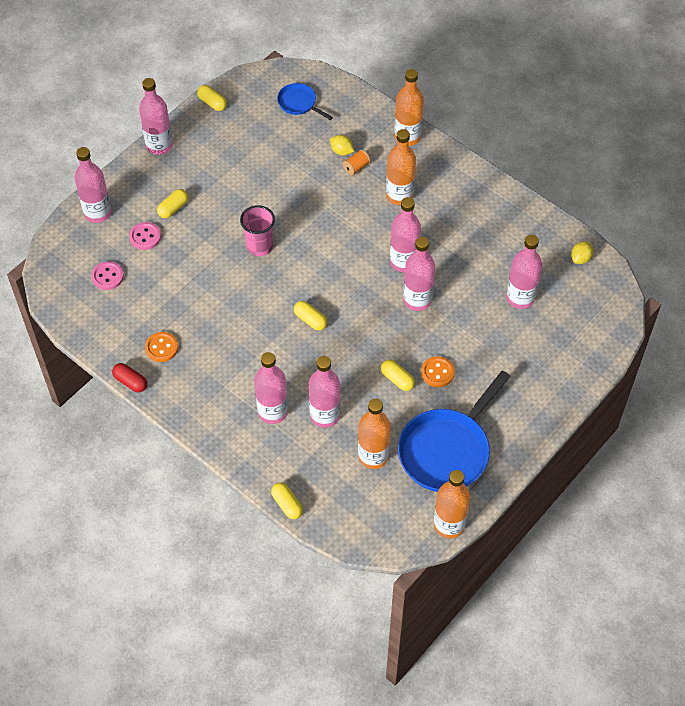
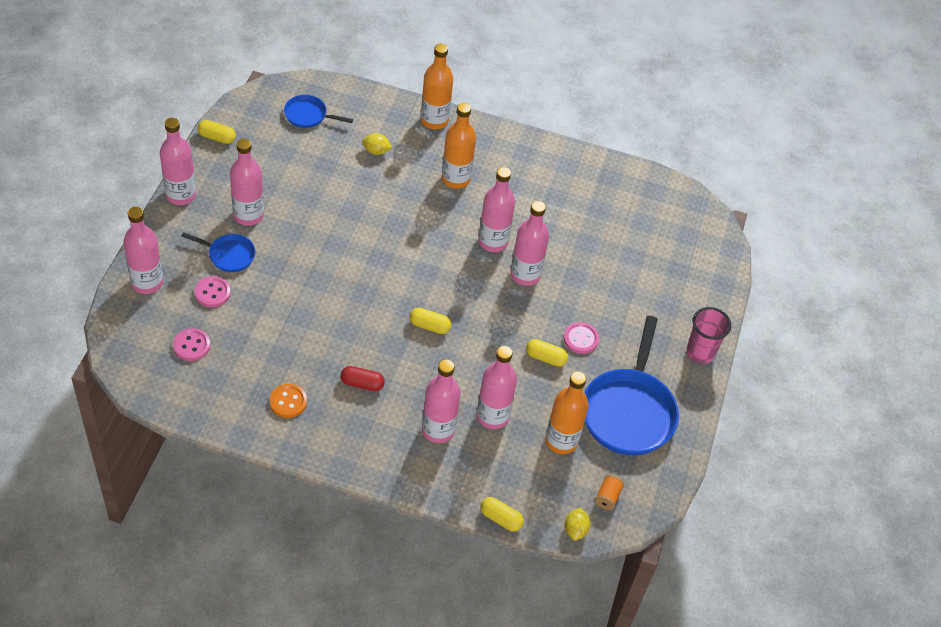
camera: 30 degrees left, 5 degrees down
red capsule [112,363,147,392] -> red capsule moved to [341,366,385,391]
yellow capsule [157,189,188,218] -> blue pan [181,232,255,272]
pink cup [240,205,275,256] -> pink cup moved to [687,307,731,364]
orange spool [343,149,371,176] -> orange spool moved to [595,474,624,510]
orange button [421,356,455,387] -> pink button [564,322,599,354]
orange bottle [434,470,470,538] -> none
pink bottle [506,235,542,309] -> pink bottle moved to [230,139,264,226]
yellow lemon [571,241,593,264] -> yellow lemon moved to [564,508,590,541]

